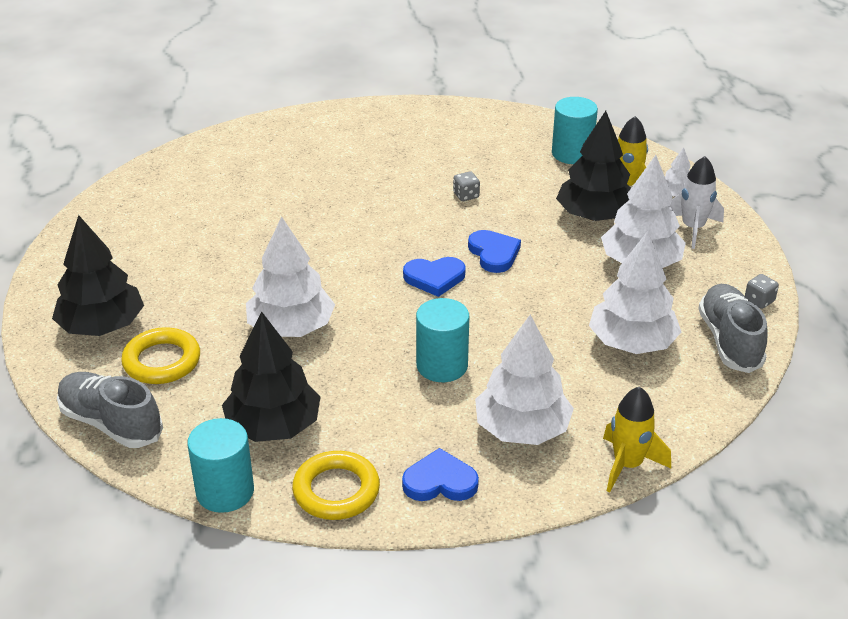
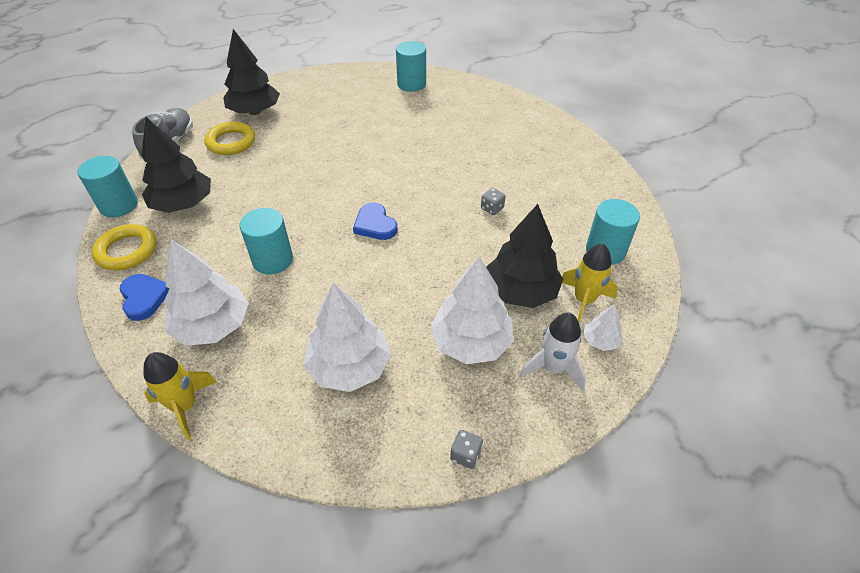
camera: 65 degrees right, 10 degrees up
white tree [246,217,335,337] -> none
blue heart [468,230,521,273] -> none
grey shoe [698,284,768,373] -> none
none -> turquoise cylinder [396,41,426,92]

